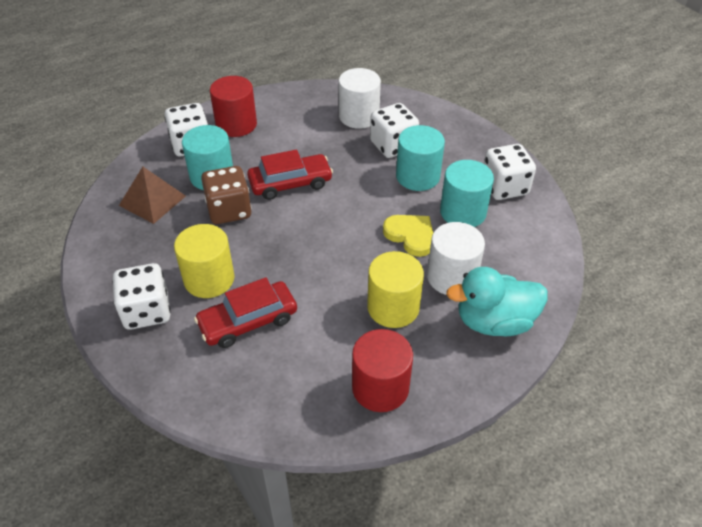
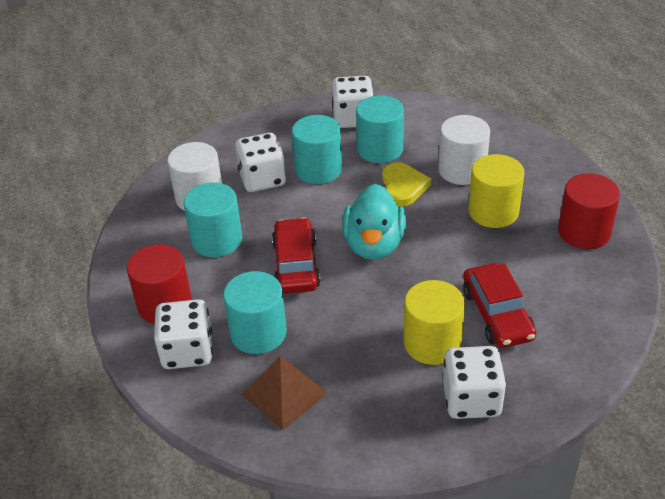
camera: 75 degrees left, 5 degrees down
brown dice [201,166,252,224] -> none
yellow heart [383,215,433,257] -> yellow heart turned 120 degrees clockwise [382,162,431,207]
turquoise duck [446,267,548,336] -> turquoise duck moved to [342,184,406,260]
none -> turquoise cylinder [184,182,242,257]

